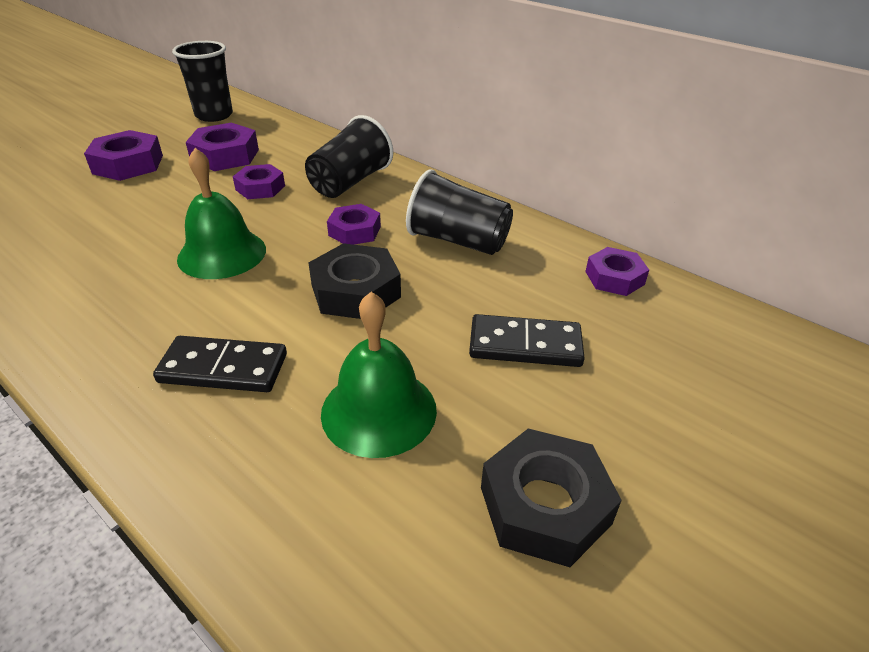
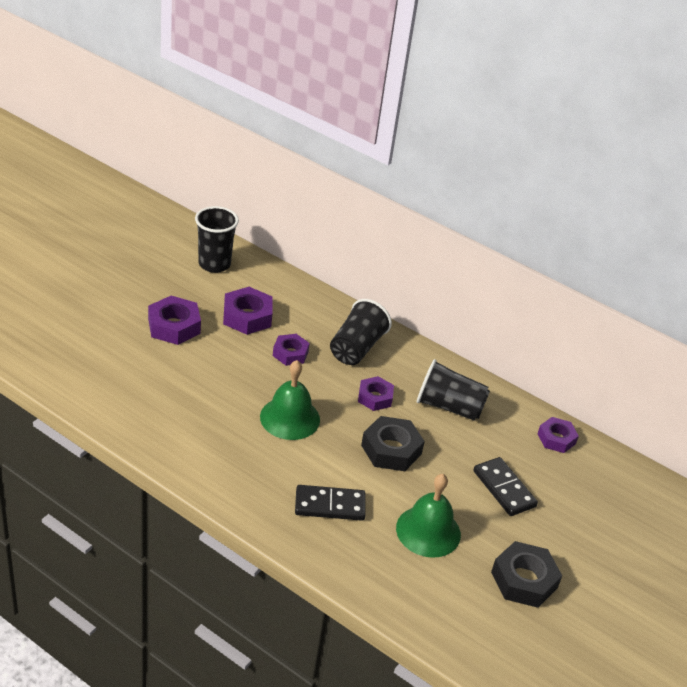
camera: 10 degrees left, 0 degrees up
black domino [469,314,585,367] -> black domino turned 60 degrees clockwise [473,457,538,516]

